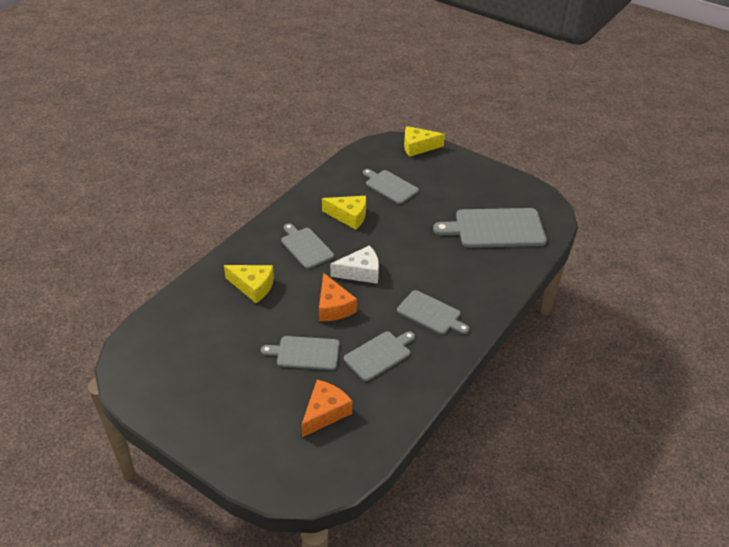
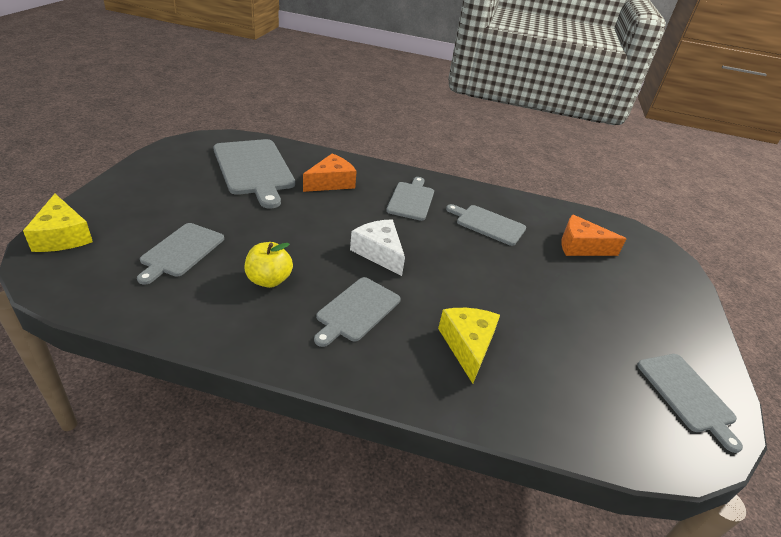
camera: 115 degrees left, 5 degrees down
grey cutting board [261,336,340,370] -> grey cutting board moved to [637,354,743,453]
orange cheese [319,273,357,321] -> orange cheese moved to [303,154,357,192]
yellow cheese [322,196,366,230] -> yellow apple [245,242,293,288]

